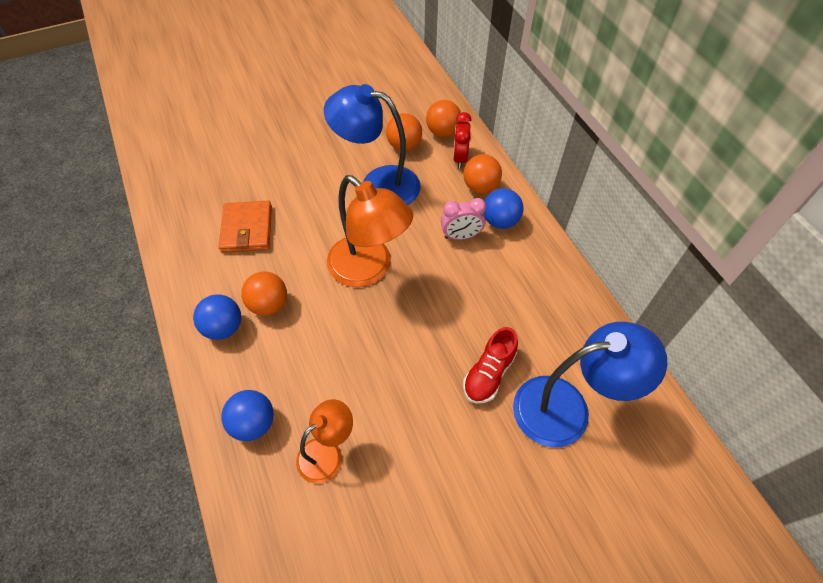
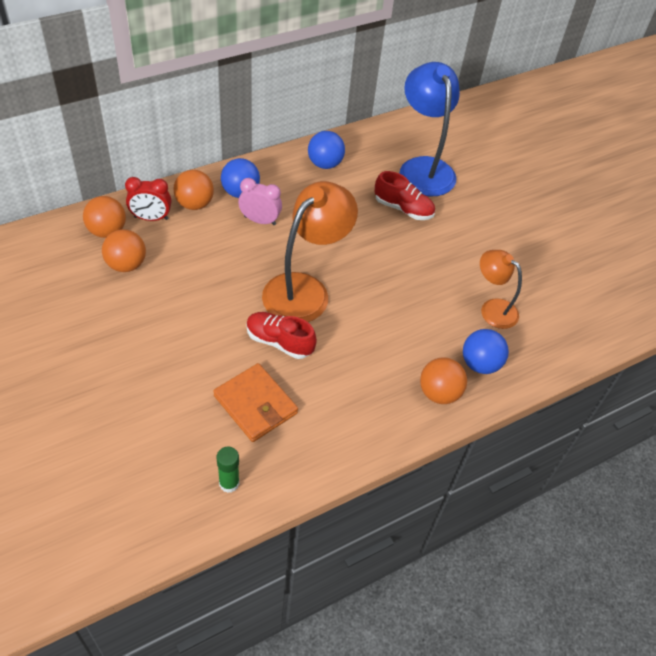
camera: 100 degrees left, 5 degrees down
blue ball [193,294,241,340] -> blue ball moved to [308,131,345,169]
orange wallet [218,201,272,253] -> orange wallet turned 60 degrees clockwise [213,363,298,442]
orange ball [242,271,287,316] -> orange ball moved to [420,357,467,404]
blue lamp [324,84,421,205] -> none
pink clock [441,198,486,240] -> pink clock turned 60 degrees counterclockwise [238,178,282,225]
none -> green glue stick [217,447,239,493]
none -> red shoe [246,312,317,359]

